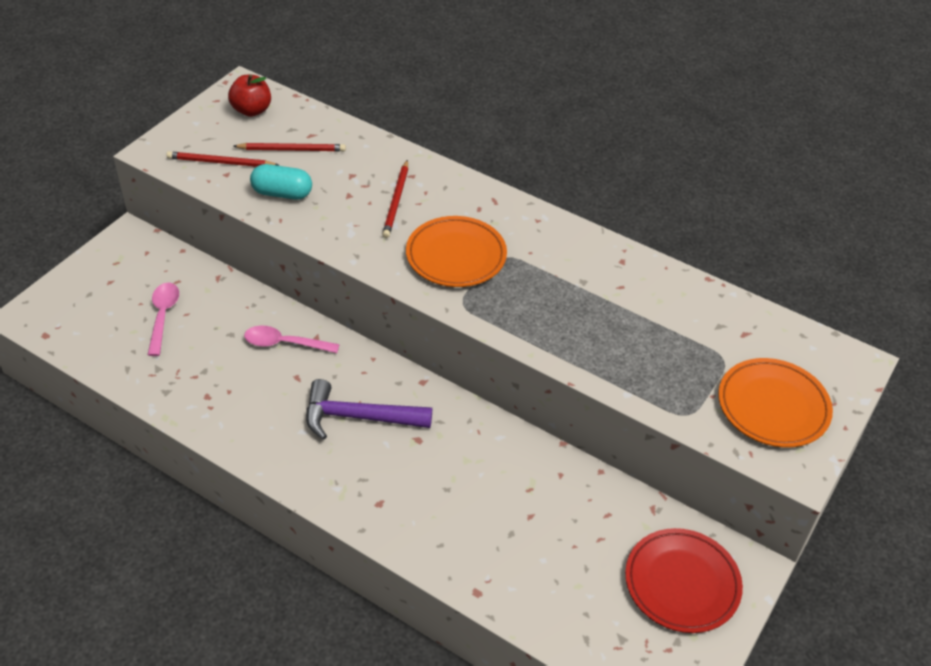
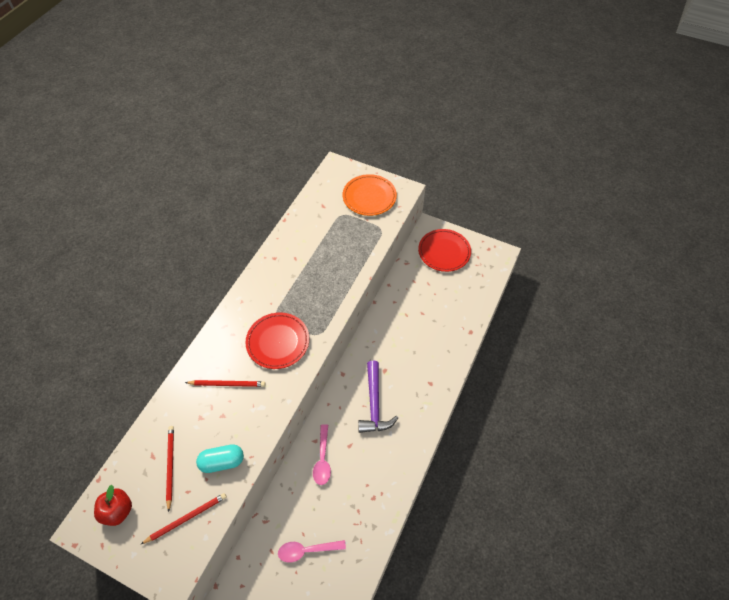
camera: 95 degrees left, 10 degrees up
red pencil [167,151,279,167] -> red pencil turned 120 degrees counterclockwise [140,493,227,545]
turquoise capsule [250,164,312,200] -> turquoise capsule turned 75 degrees clockwise [196,444,244,473]
orange plate [406,216,507,287] -> red plate [245,313,309,369]

